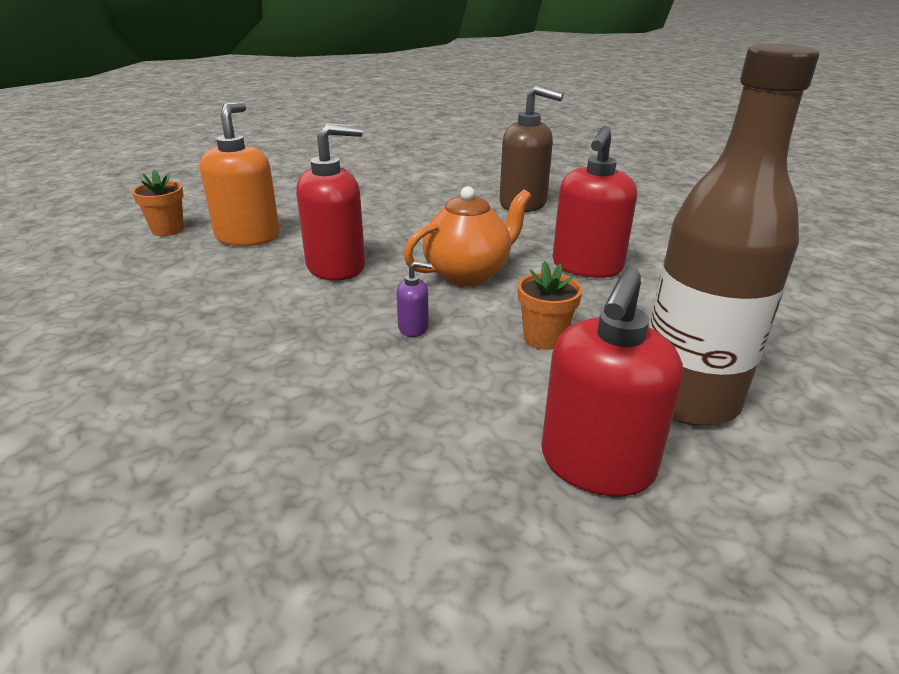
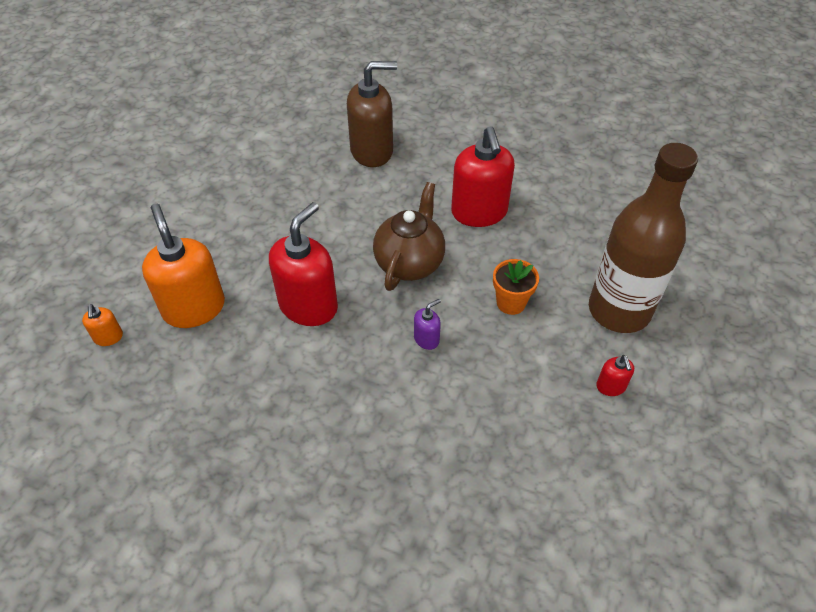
camera: 35 degrees left, 20 degrees up
orange flower pot [132,170,184,236] -> orange soap dispenser [82,304,123,346]
orange teapot [403,186,531,286] -> brown teapot [373,182,445,291]
red soap dispenser [542,267,683,497] -> red soap dispenser [596,355,634,396], size x0.45

